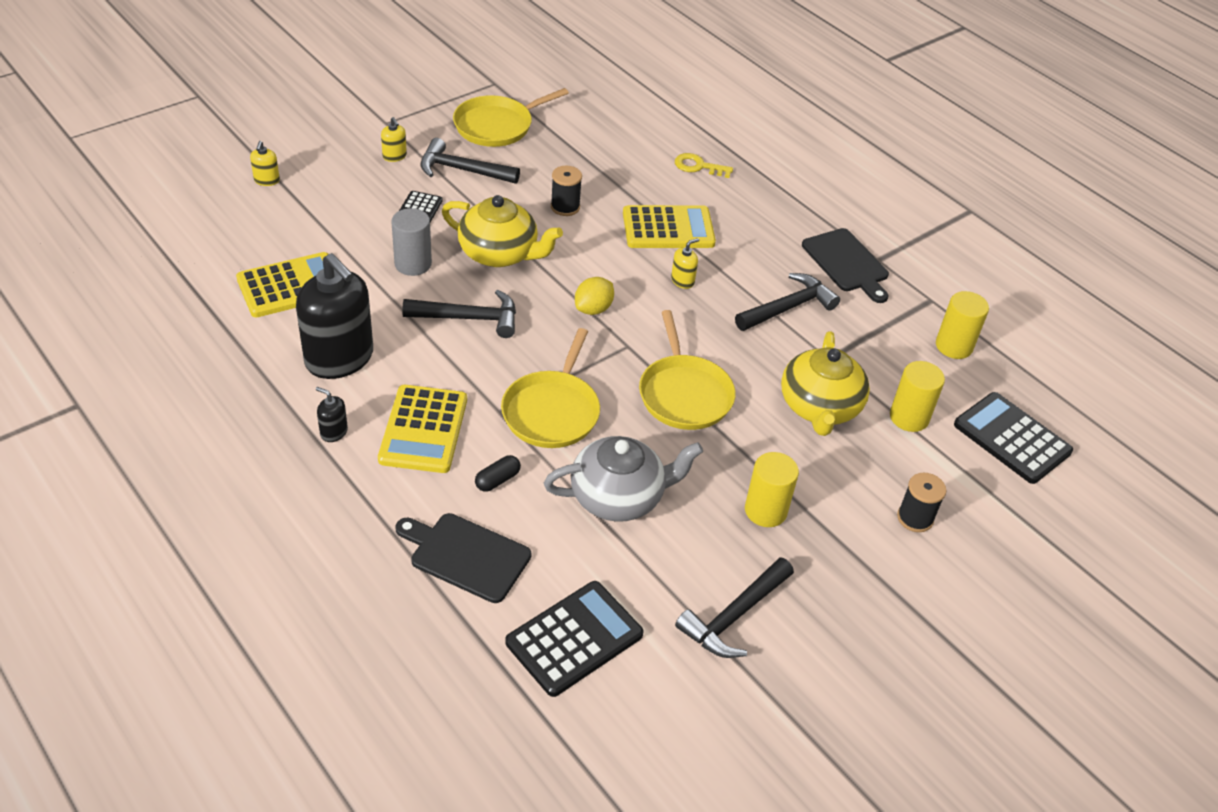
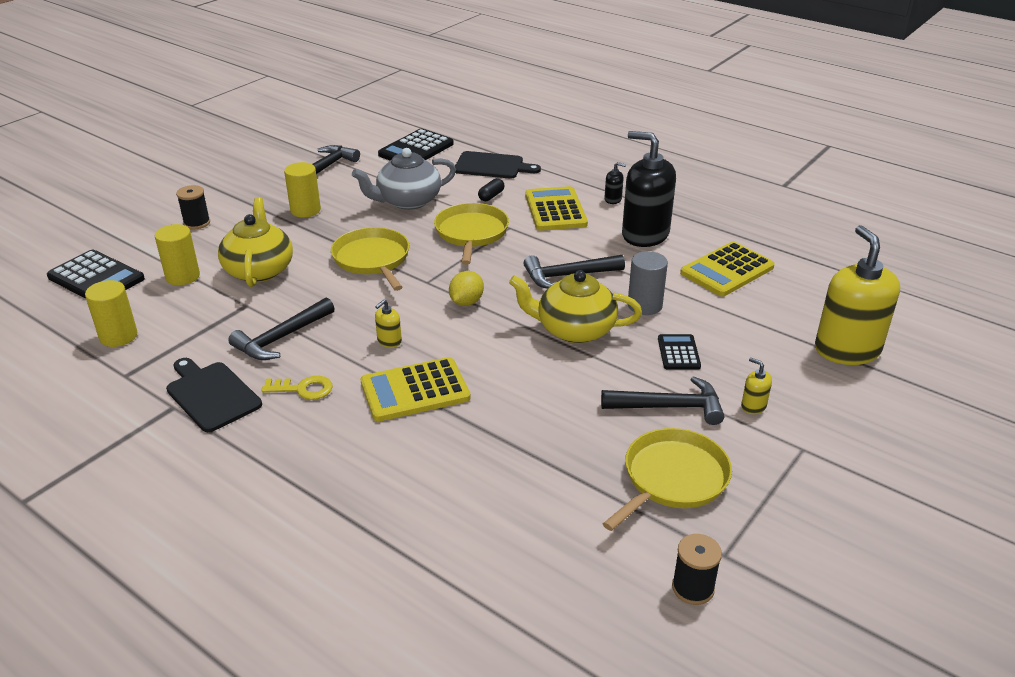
camera: 170 degrees right, 10 degrees down
yellow soap dispenser [250,141,280,186] -> yellow soap dispenser [815,225,900,365], size x2.48
black spool [551,166,582,216] -> black spool moved to [672,534,722,605]
yellow key [675,153,733,178] -> yellow key moved to [261,376,333,400]

